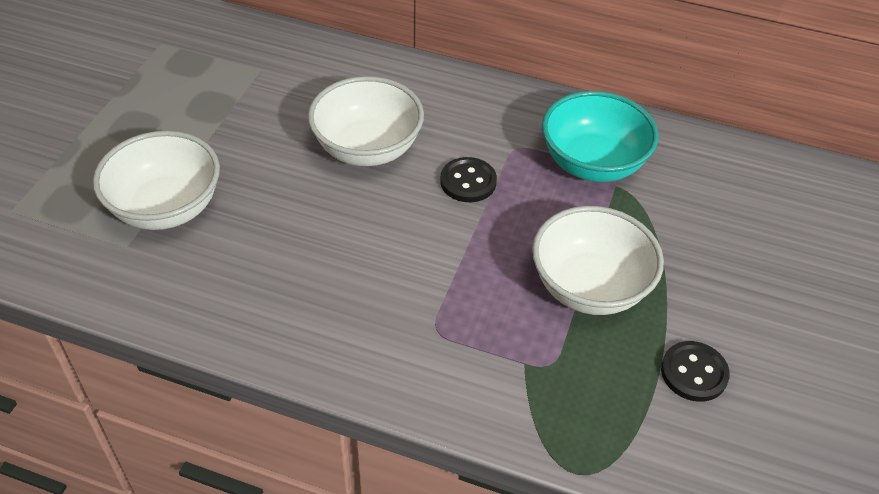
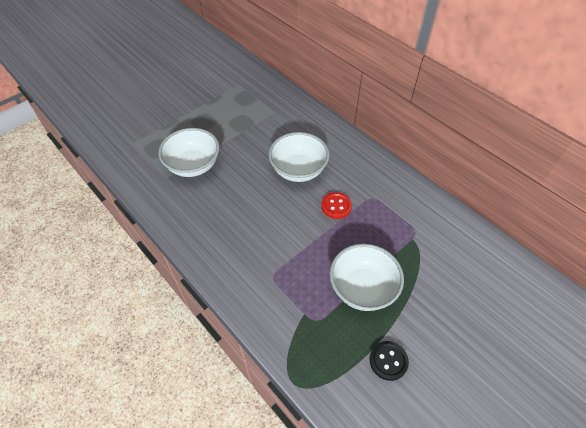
camera: 30 degrees right, 5 degrees up
black button [440,157,497,202] -> red button [321,192,352,219]
turquoise bowl [542,91,659,182] -> none

